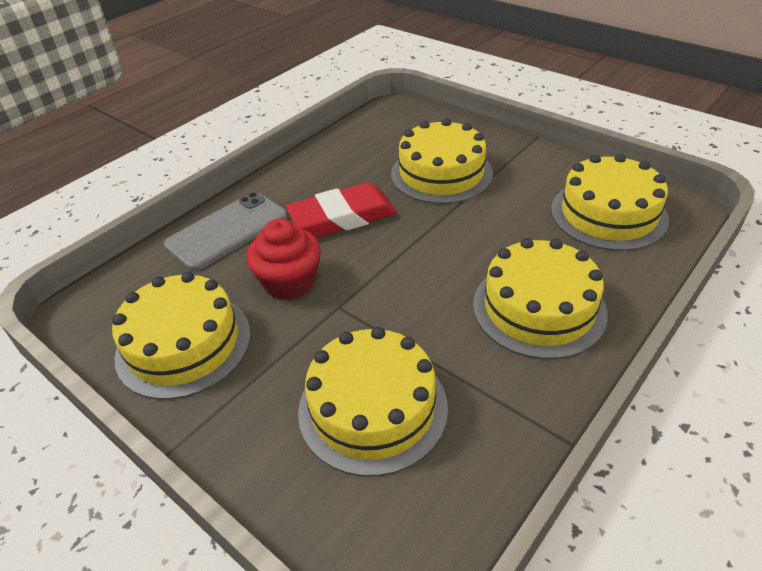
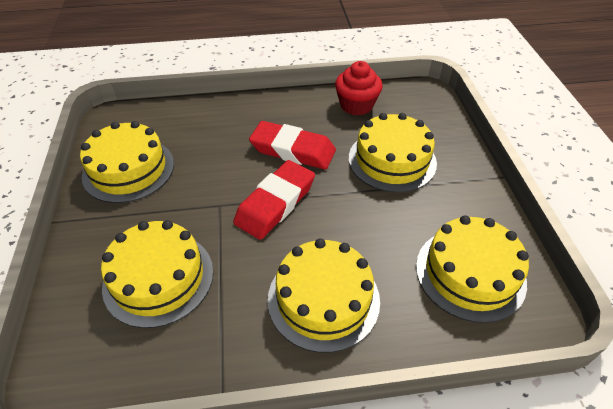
camera: 40 degrees right, 5 degrees up
grey phone [164,192,287,271] -> none
red cupcake [246,219,321,300] -> red cupcake moved to [335,61,383,116]
none -> red eraser [233,160,315,240]

